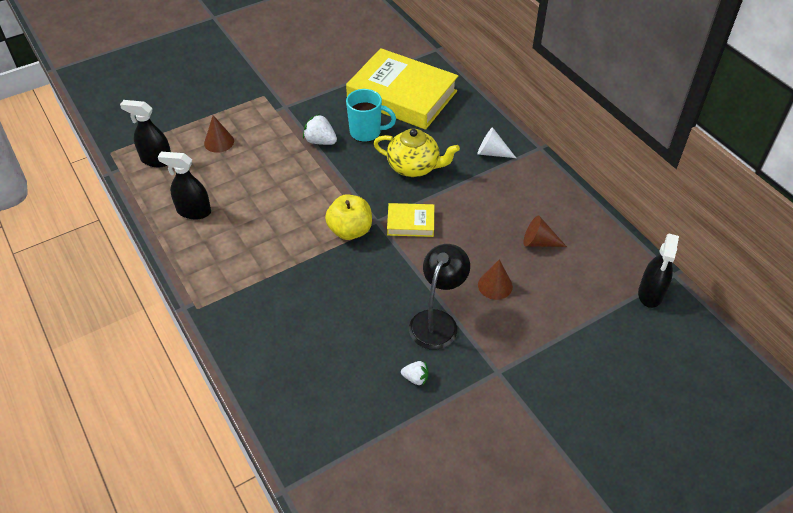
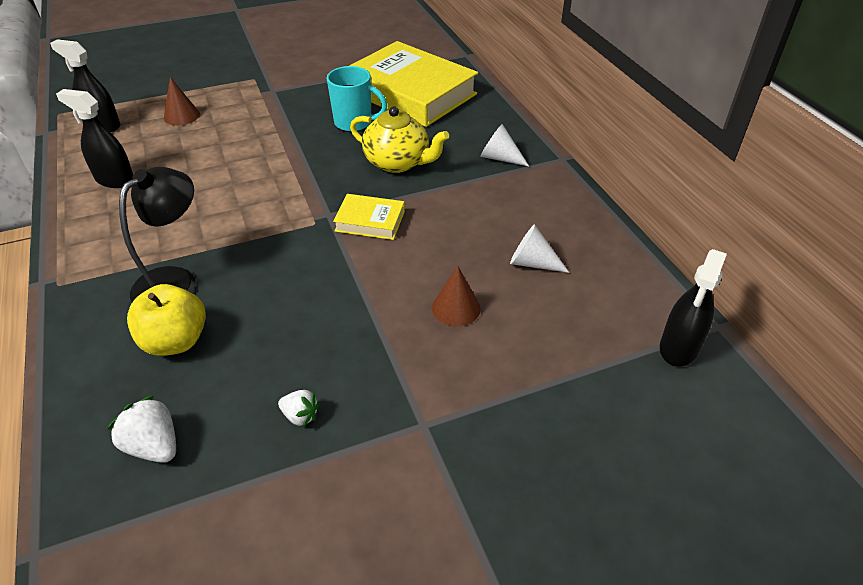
camera: 10 degrees right, 5 degrees down
white strawberry [303,114,337,145] -> white strawberry moved to [107,395,176,463]
yellow apple [325,194,372,240] -> yellow apple moved to [127,284,206,356]
black lamp [409,244,470,350] -> black lamp moved to [119,167,196,302]
brown cone [523,216,567,247] -> white cone [510,224,569,273]

